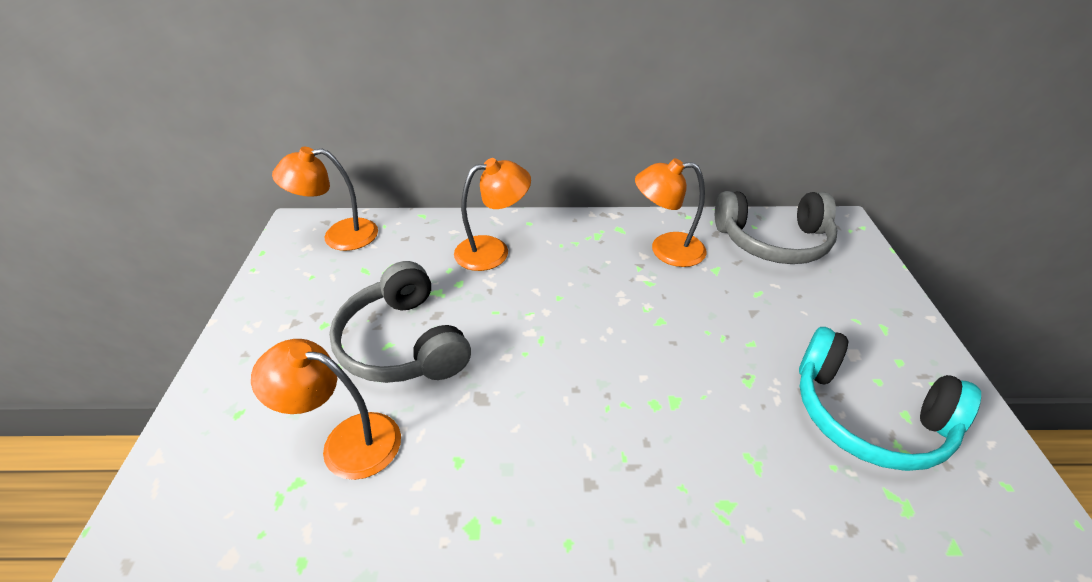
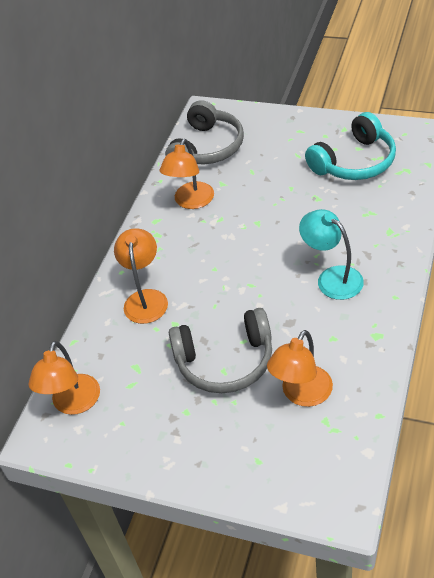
camera: 65 degrees left, 5 degrees up
none -> turquoise lamp [299,209,364,300]

